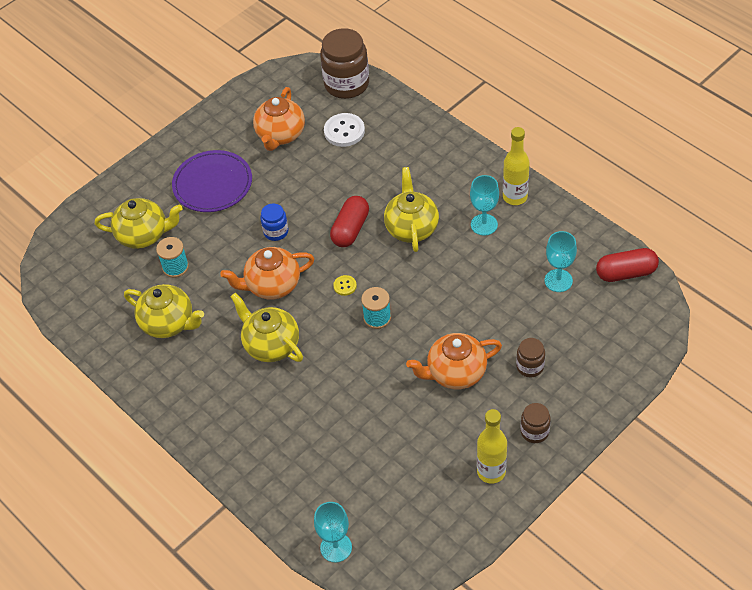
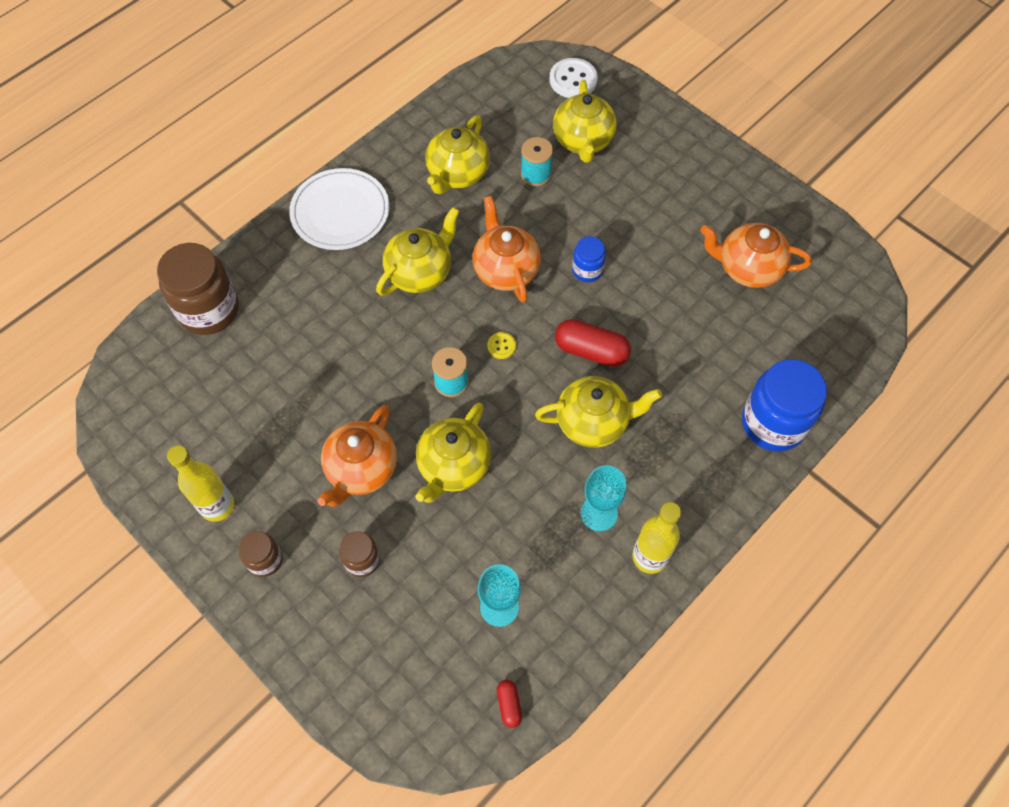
camera: 85 degrees right, 10 degrees up
purple plate [172,150,252,212] -> none
turquoise goblet [314,502,352,562] -> none
brown jar [320,28,369,99] -> brown jar moved to [157,243,239,335]
white button [324,113,365,147] -> white button moved to [550,58,598,98]
orange teapot [406,333,502,390] -> orange teapot turned 135 degrees counterclockwise [317,405,397,507]
red capsule [596,248,659,282] -> red capsule [497,680,522,728], size x0.51
none -> white plate [289,168,389,250]
none -> yellow teapot [416,402,491,503]
none -> blue jar [742,359,827,452]

